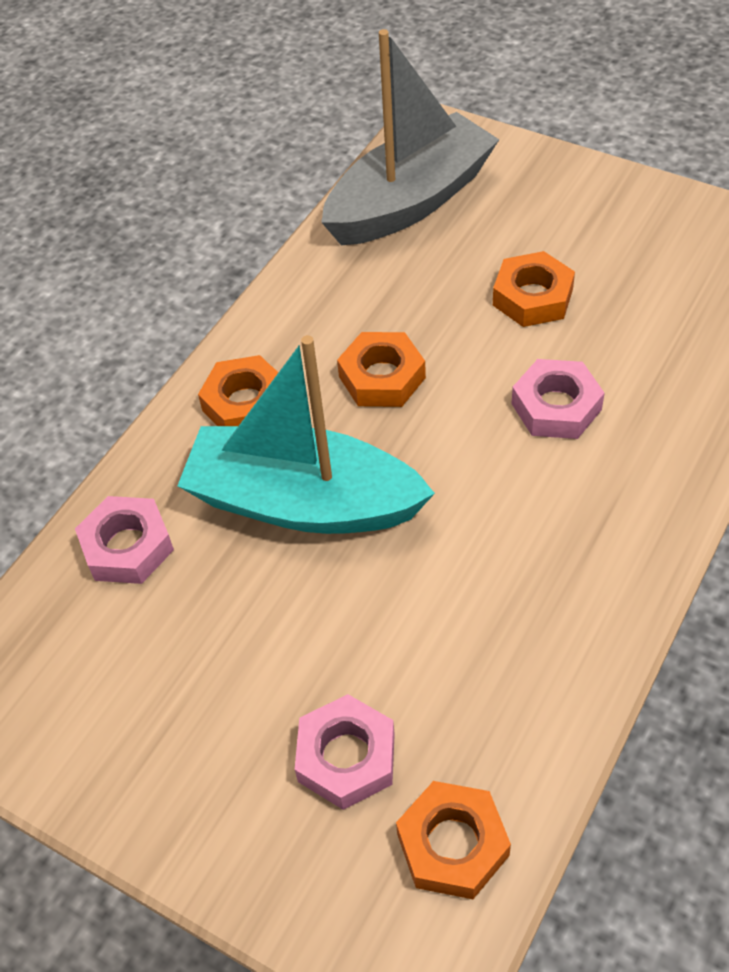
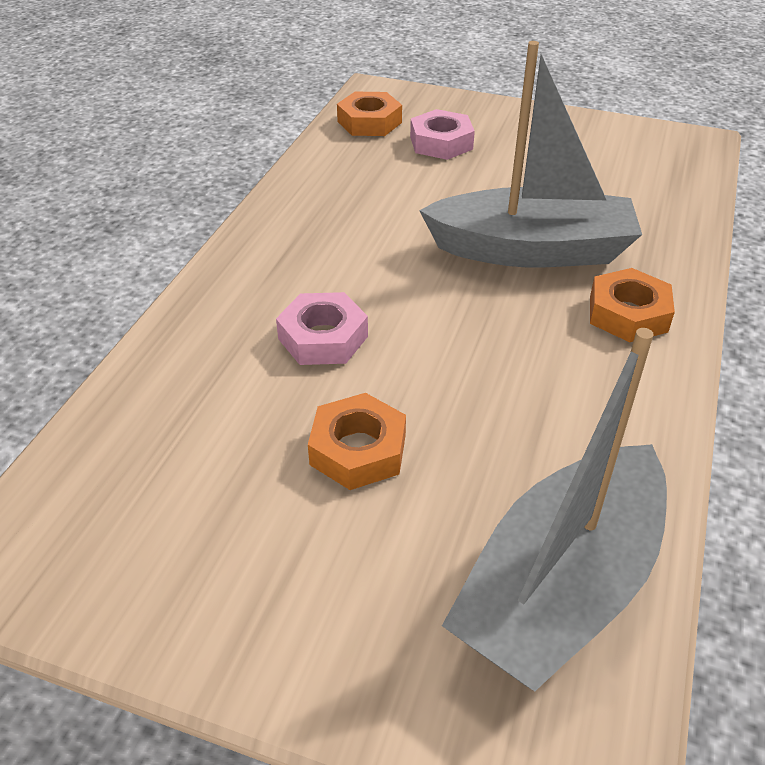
camera: 165 degrees right, 10 degrees down
pink nut [75,496,174,584] -> none
turquoise boat [177,335,435,534] -> grey boat [419,41,642,267]
orange nut [337,332,426,407] -> none

